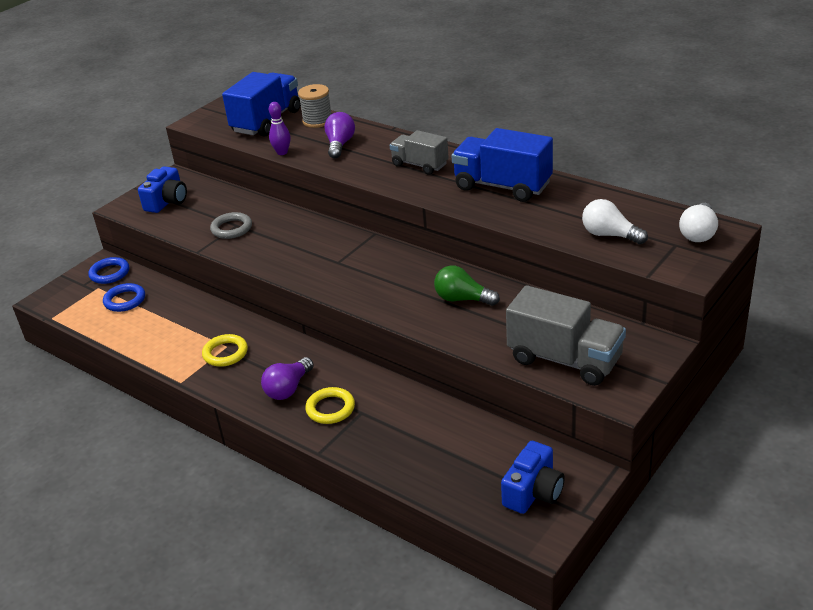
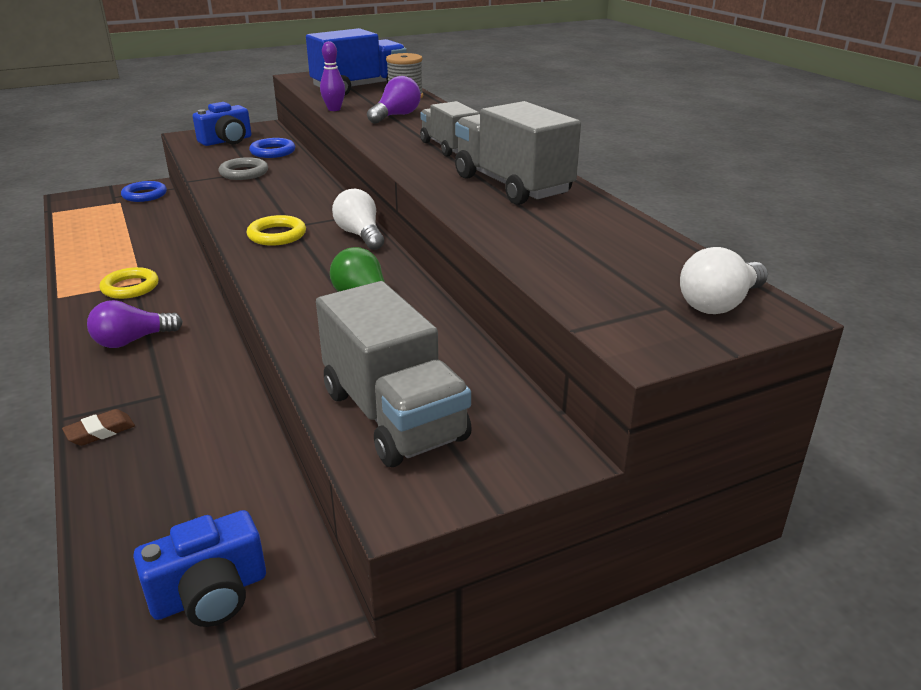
camera: 25 degrees right, 5 degrees down
blue ring [103,283,145,312] -> blue ring moved to [249,138,295,158]
yellow ring [305,387,355,424] -> yellow ring moved to [246,215,306,246]
blue truck [452,128,553,202] -> grey truck [455,101,581,205]
white light bulb [582,199,648,244] -> white light bulb moved to [332,189,384,250]
none -> brown eraser [62,409,135,446]

